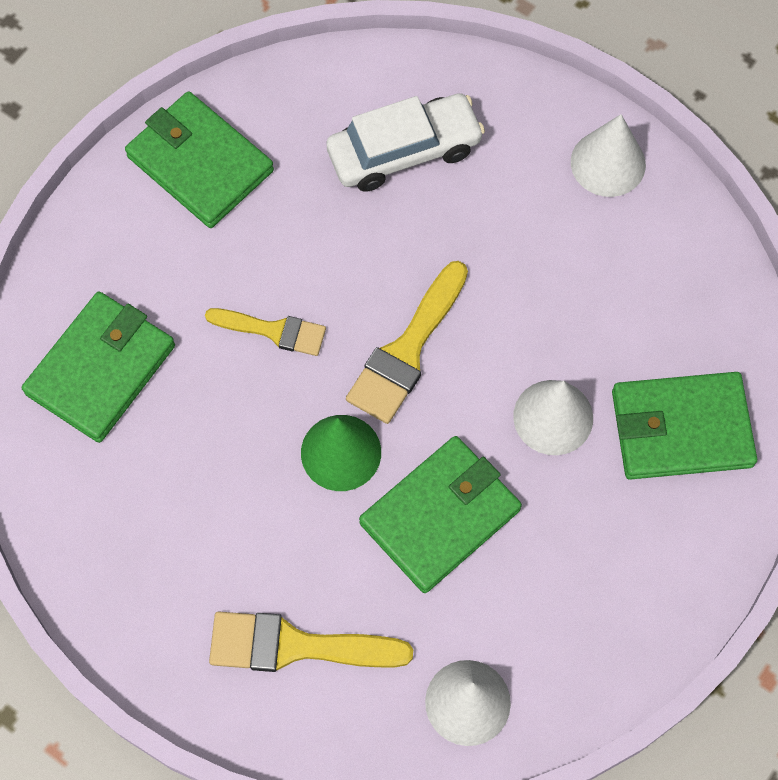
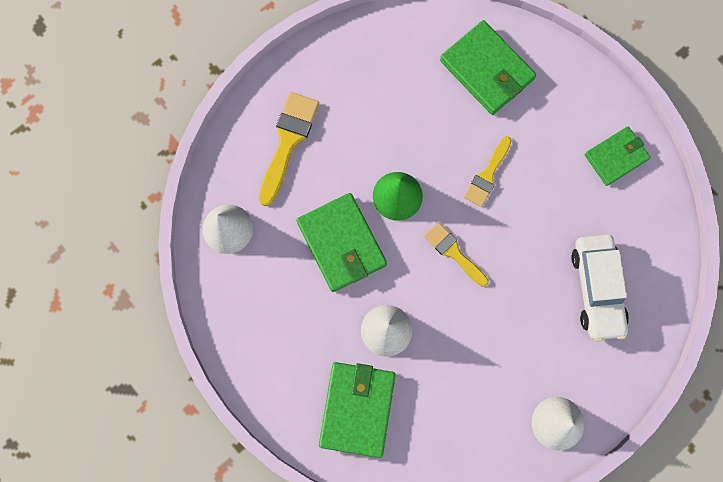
camera: 105 degrees right, 10 degrees up
green wallet [125,91,274,228] -> green wallet [585,127,650,186], size x0.65
yellow brush [346,261,468,424] -> yellow brush [424,223,489,287], size x0.65

